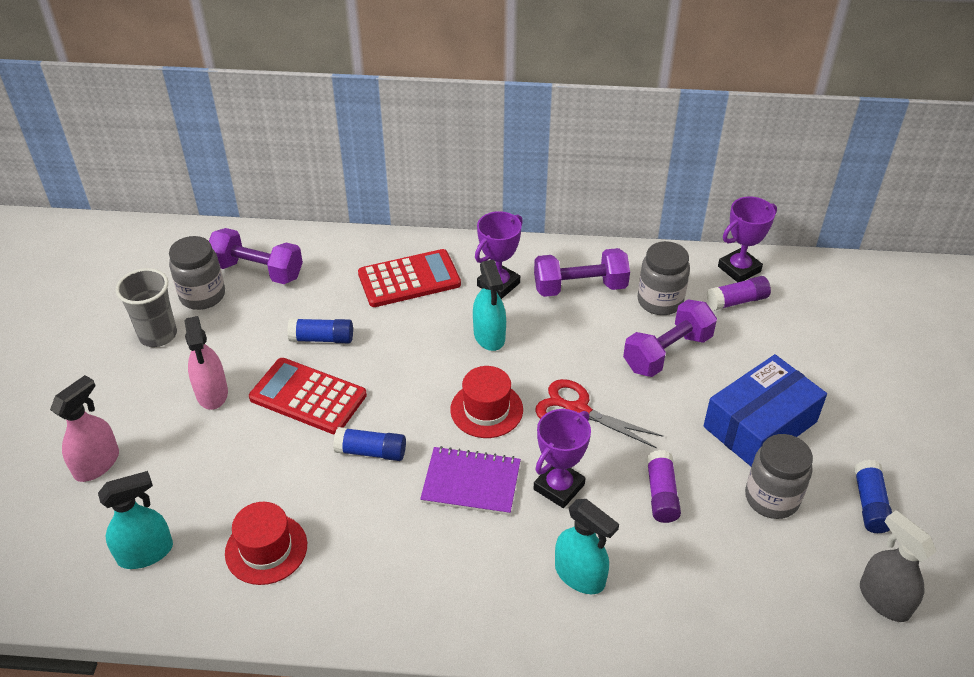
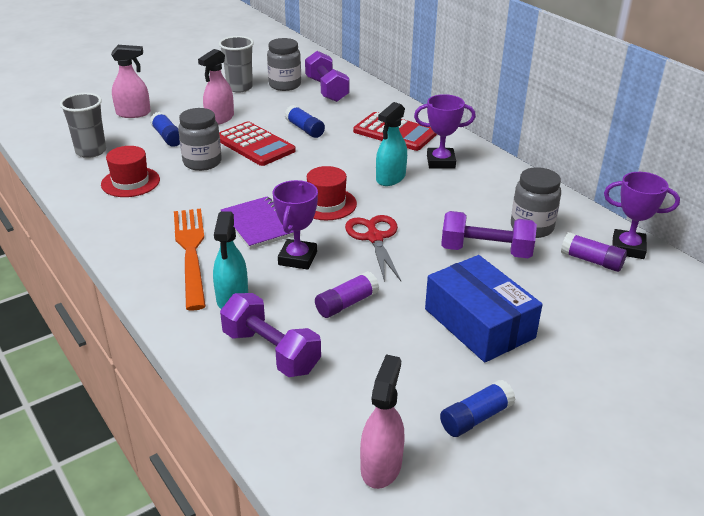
camera: 50 degrees right, 10 degrees down
turquoise spray bottle [98,471,173,569] -> grey cup [60,93,106,158]
red calculator [249,358,367,435] -> red calculator turned 150 degrees clockwise [219,121,296,166]
blue glue stick [333,427,406,461] -> blue glue stick moved to [150,112,180,147]
purple dumbbell [534,248,630,297] -> purple dumbbell moved to [220,293,321,377]
purple trophy [534,409,591,508] -> purple trophy turned 75 degrees counterclockwise [273,180,318,270]
blue box [703,354,827,466] -> blue box turned 45 degrees clockwise [425,255,543,362]
grey jar [745,434,813,519] -> grey jar moved to [178,108,222,171]
grey spray bottle [860,510,937,622] -> pink spray bottle [360,354,404,489]
none -> orange fork [174,209,206,311]

